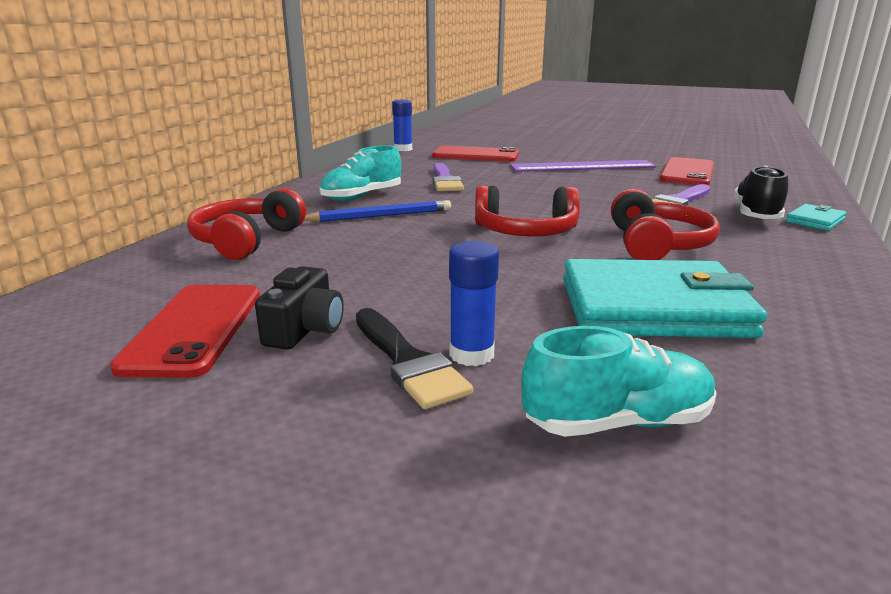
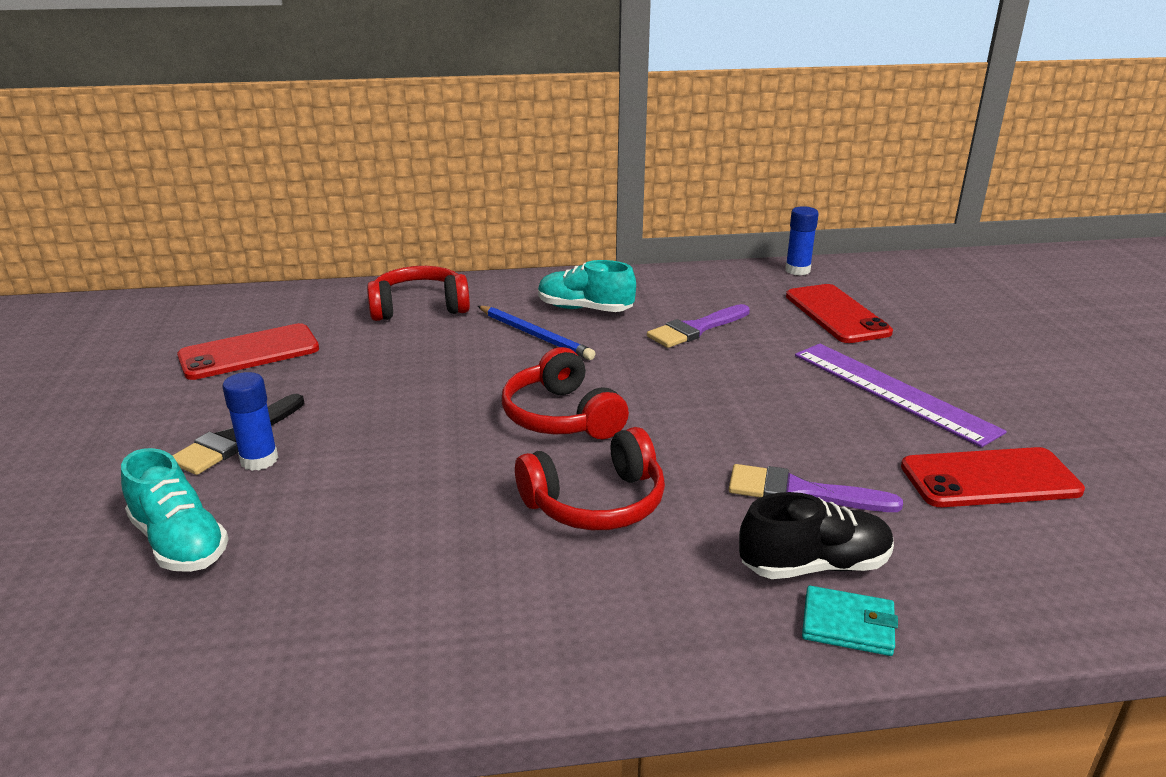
camera: 60 degrees right, 5 degrees up
black camera [255,266,344,350] -> none
turquoise wallet [563,259,767,338] -> none

